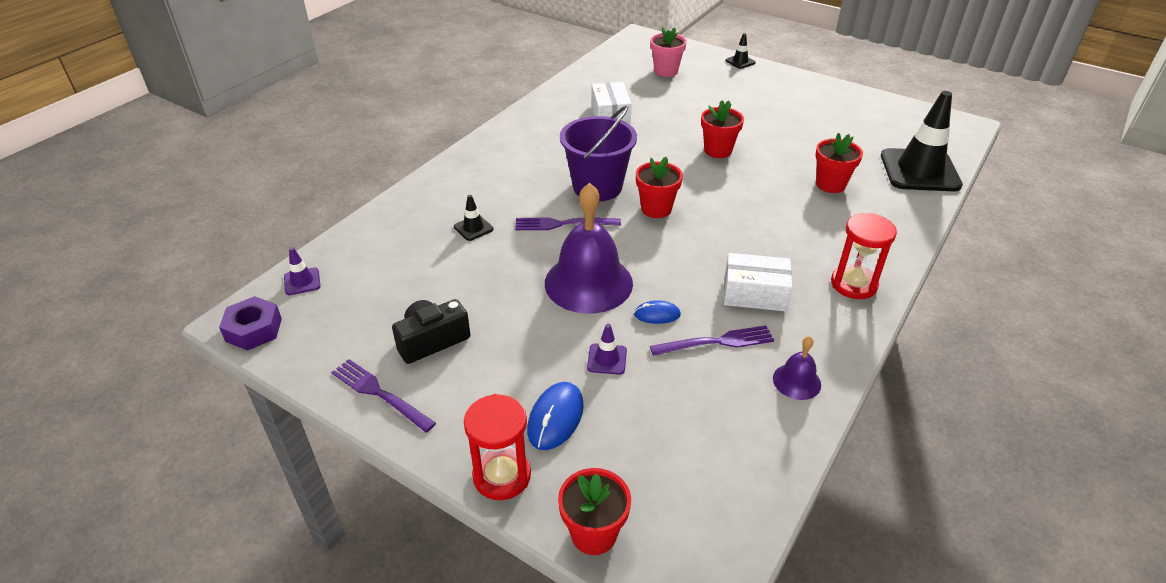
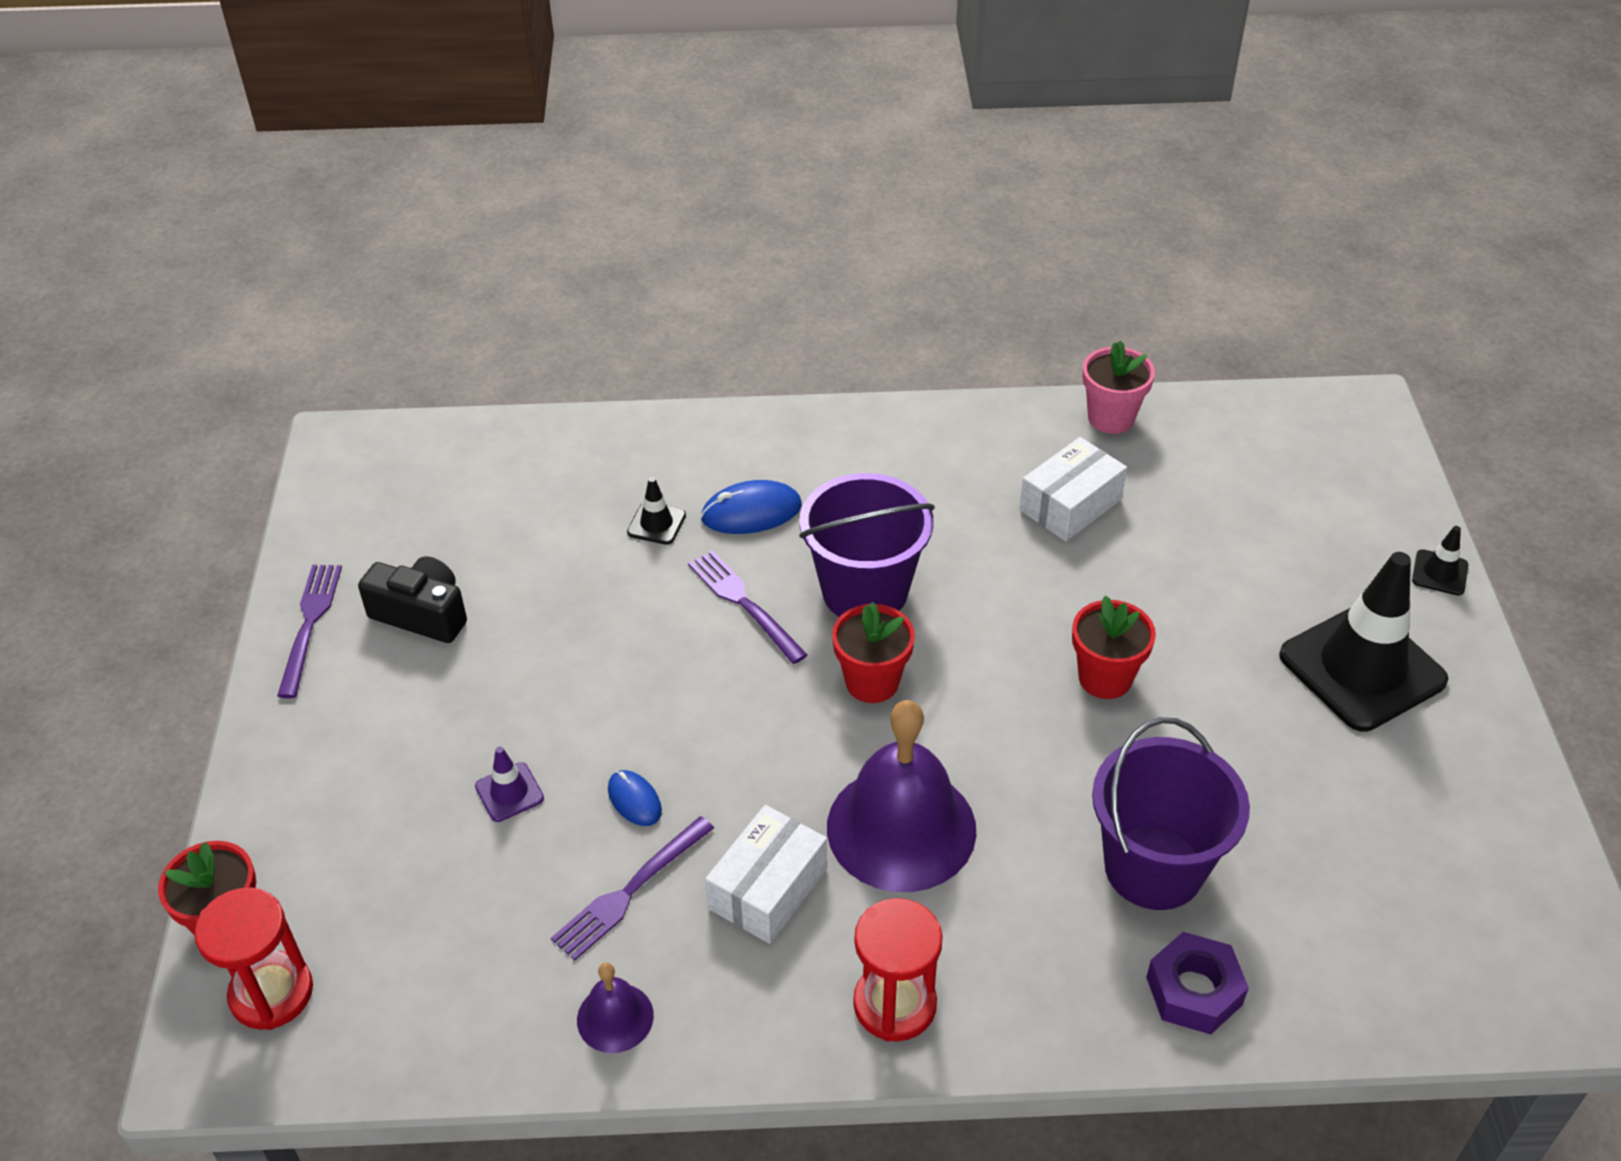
camera: 55 degrees right, 5 degrees up
purple nut [219,296,282,351] -> purple nut moved to [1146,932,1249,1034]
purple traffic cone [284,247,321,295] -> none
red hourglass [464,394,531,500] -> red hourglass moved to [194,887,313,1030]
blue mouse [527,382,584,450] -> blue mouse moved to [701,480,802,534]
purple bell [545,183,633,314] -> purple bell moved to [827,700,976,892]
pink flower pot [650,27,687,77] -> pink flower pot moved to [1082,340,1155,434]
purple fork [650,326,774,356] -> purple fork turned 90 degrees clockwise [551,816,714,960]
white box [724,253,792,312] -> white box turned 60 degrees clockwise [705,805,827,944]
red flower pot [815,133,863,193] -> purple bucket [1092,717,1250,910]
black traffic cone [881,91,963,191] -> black traffic cone moved to [1279,552,1448,732]

